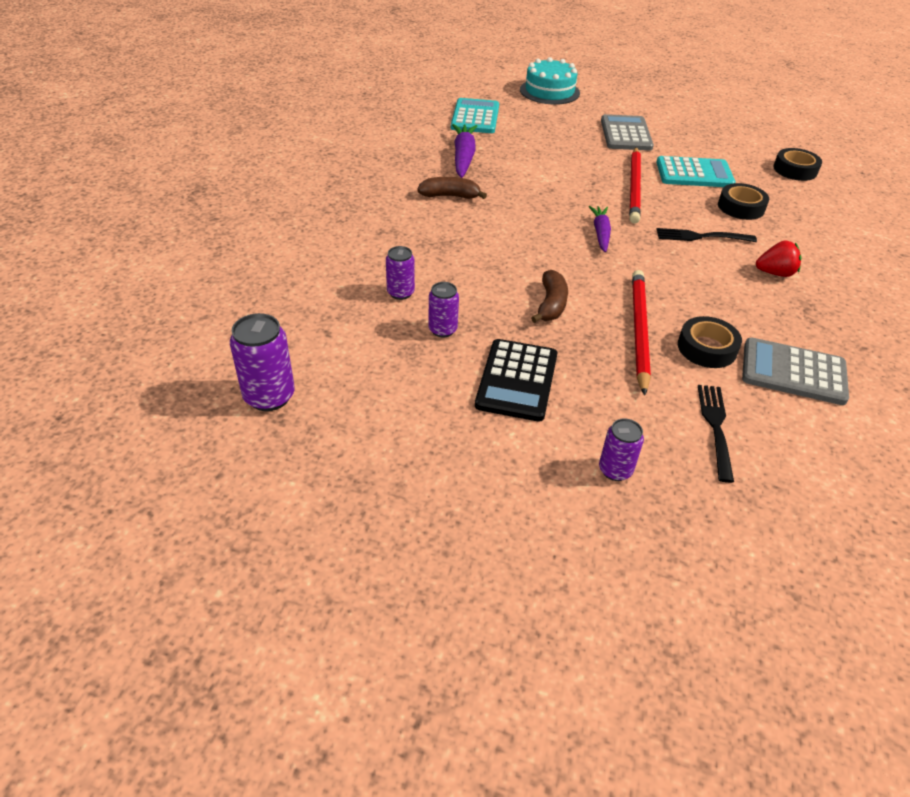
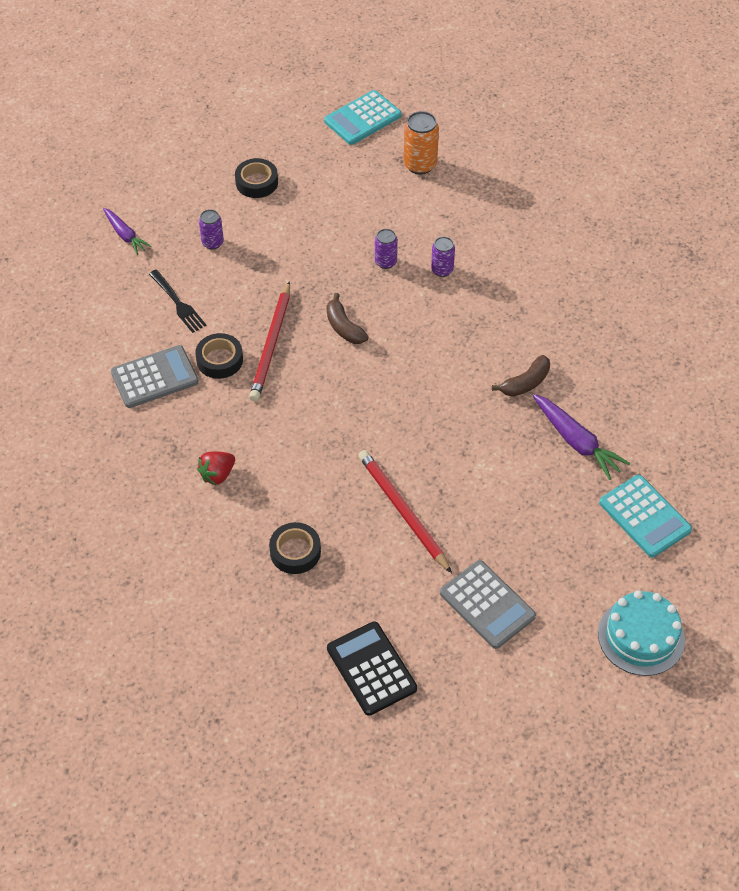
camera: 140 degrees right, 10 degrees up
purple can [230,313,295,411] -> orange can [403,111,439,175]
black calculator [475,339,557,422] -> black calculator moved to [327,621,417,716]
purple carrot [589,206,611,252] -> purple carrot moved to [103,208,152,255]
red pencil [632,270,651,396] -> red pencil turned 45 degrees clockwise [249,281,290,401]
turquoise calculator [656,156,736,187] -> turquoise calculator moved to [324,90,402,145]
black fork [656,228,757,242] -> none
black tape [773,148,822,181] -> black tape moved to [235,158,278,198]

